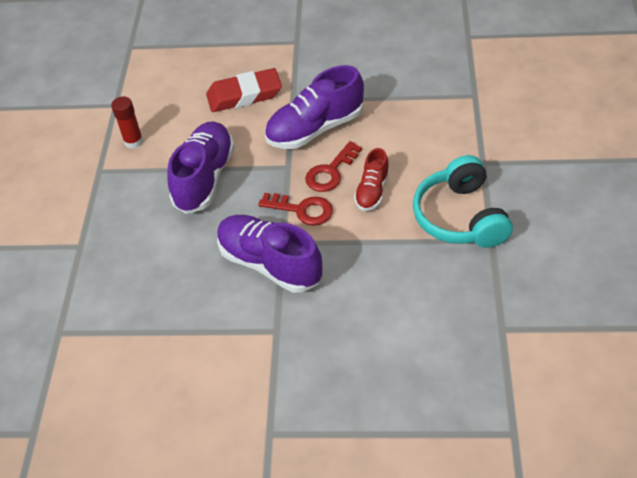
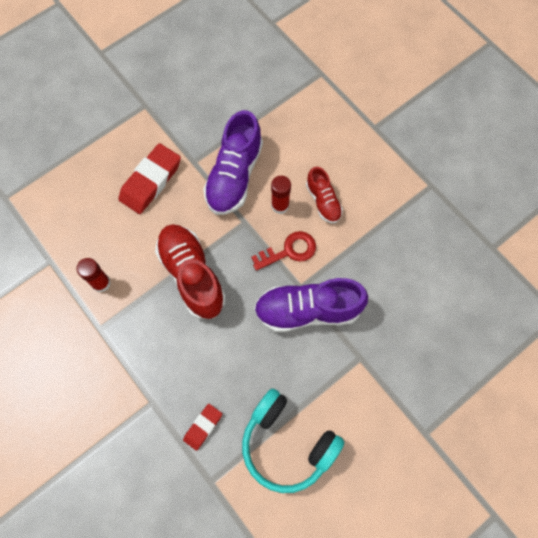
camera: 45 degrees left, 20 degrees up
purple shoe [167,121,235,214] -> red shoe [155,224,226,319]
red key [305,141,362,192] -> red glue stick [271,176,291,214]
turquoise headphones [413,155,513,248] -> turquoise headphones moved to [242,389,344,493]
none -> red eraser [183,404,222,451]

